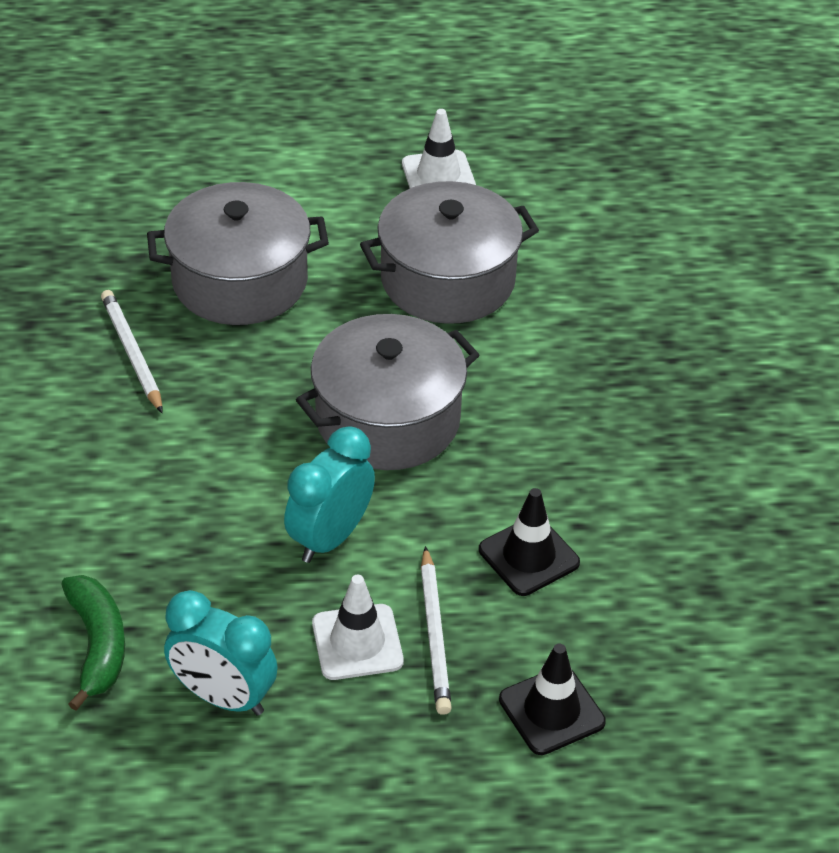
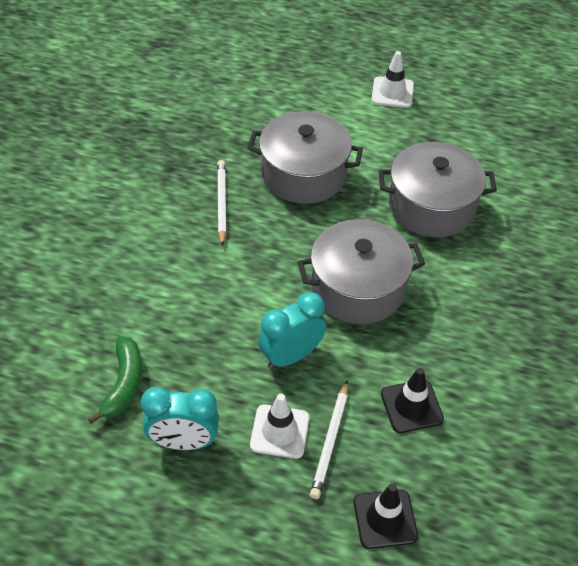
camera: 20 degrees right, 5 degrees up
turquoise clock [164,590,278,715] -> turquoise clock turned 45 degrees counterclockwise [141,387,219,450]
white traffic cone [402,109,476,188] -> white traffic cone moved to [371,51,414,108]

